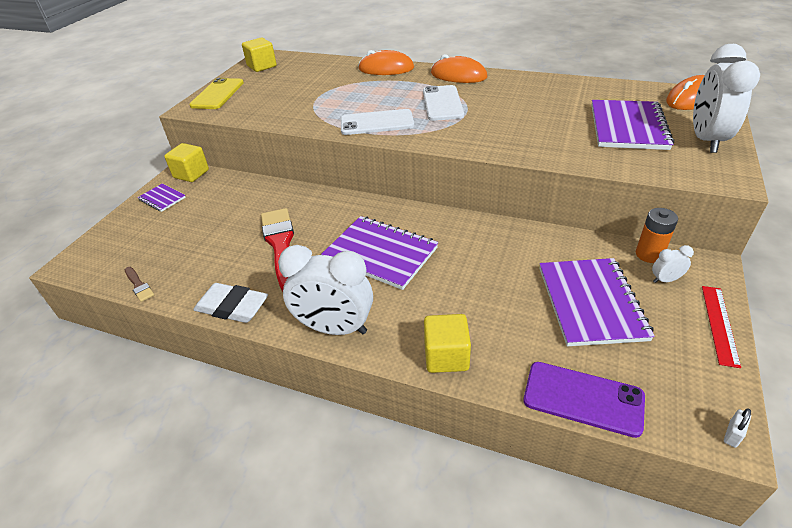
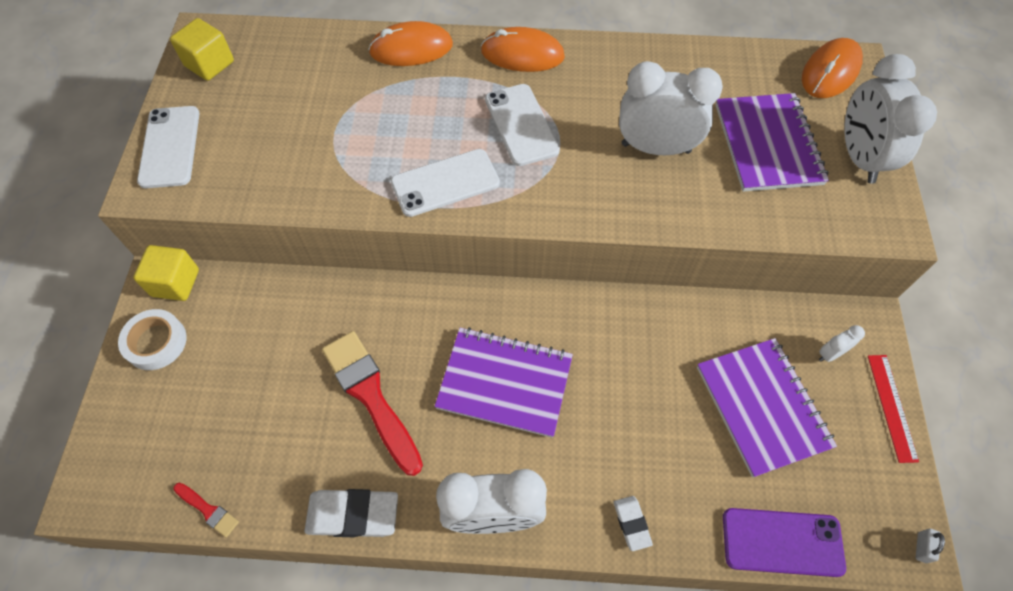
camera: 20 degrees left, 20 degrees up
brown brush [125,267,154,302] -> red brush [173,483,239,537]
purple notebook [138,184,186,212] -> white tape [118,309,187,370]
yellow phone [189,78,244,109] -> white phone [137,106,200,188]
yellow cube [424,314,471,373] -> white eraser [614,496,653,551]
orange battery [636,208,678,263] -> none
none -> white clock [619,61,723,155]

